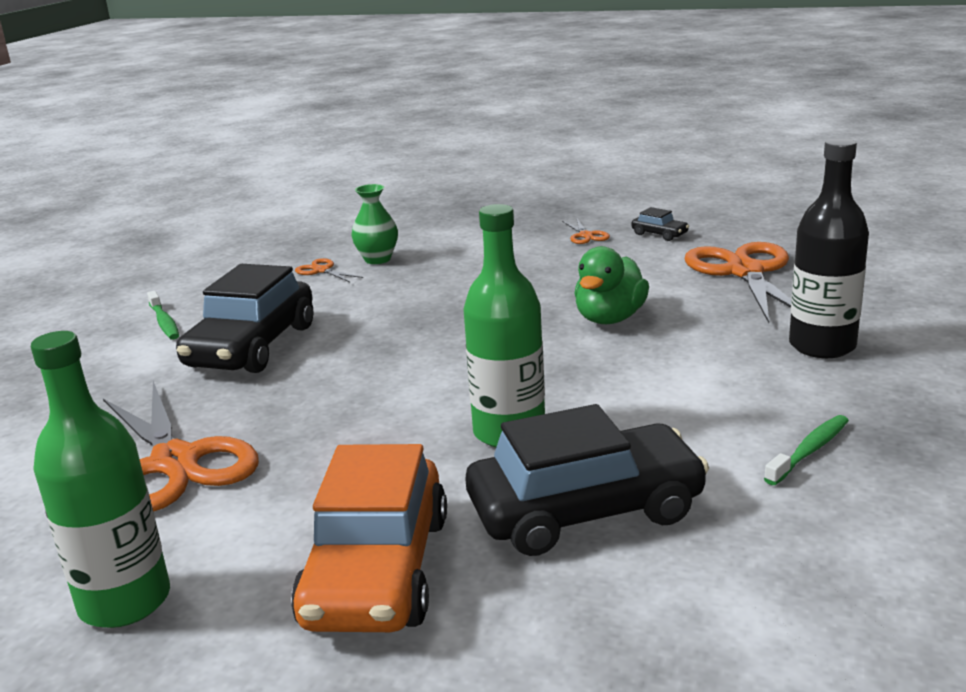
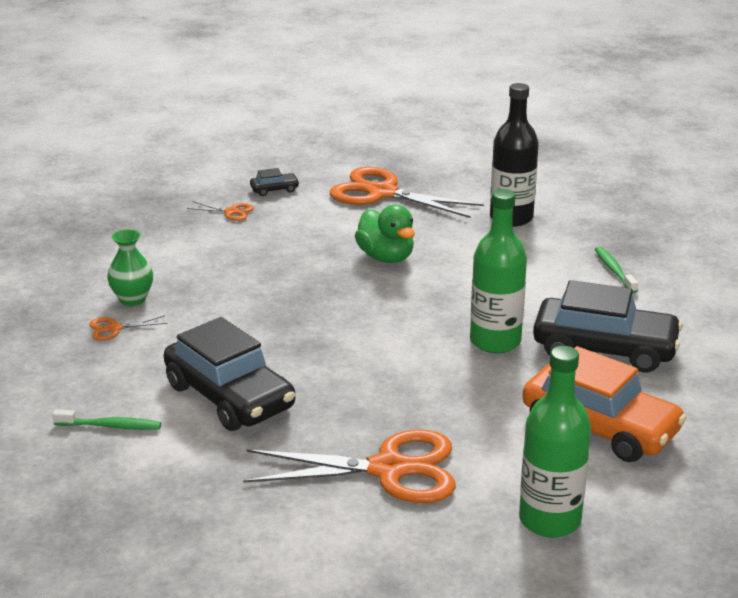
camera: 60 degrees left, 5 degrees up
black car [466,404,709,556] -> black car turned 90 degrees clockwise [533,280,683,372]

